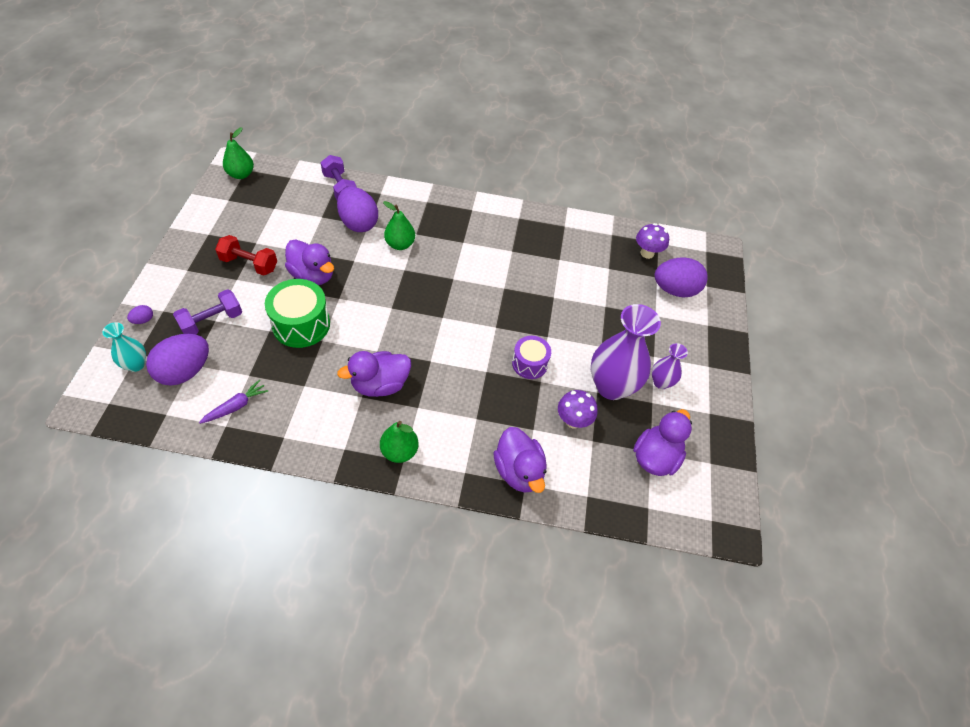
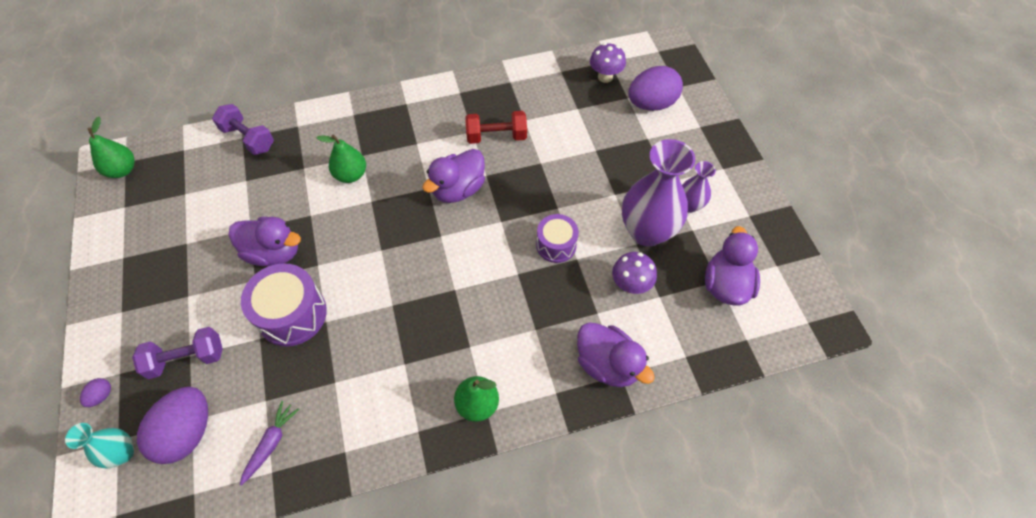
camera: 20 degrees left, 5 degrees up
purple dumbbell [173,289,242,334] -> purple dumbbell turned 45 degrees clockwise [132,327,223,379]
red dumbbell [215,235,277,276] -> red dumbbell moved to [465,111,527,144]
green drum [265,279,330,348] -> purple drum [241,263,327,346]
purple egg [337,187,378,232] -> none
purple duck [337,351,411,397] -> purple duck moved to [422,149,485,203]

